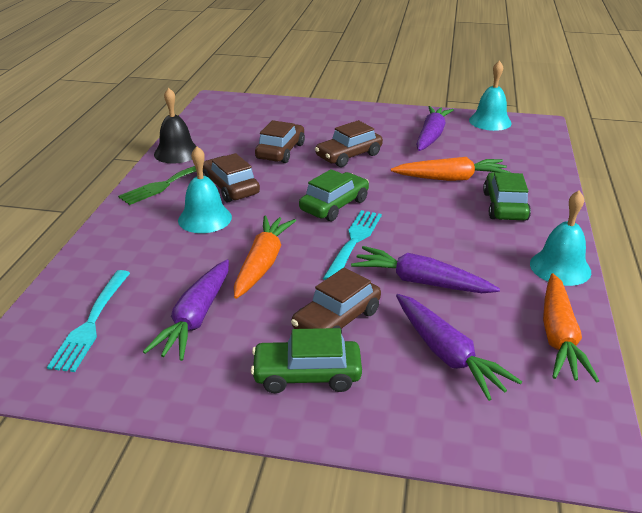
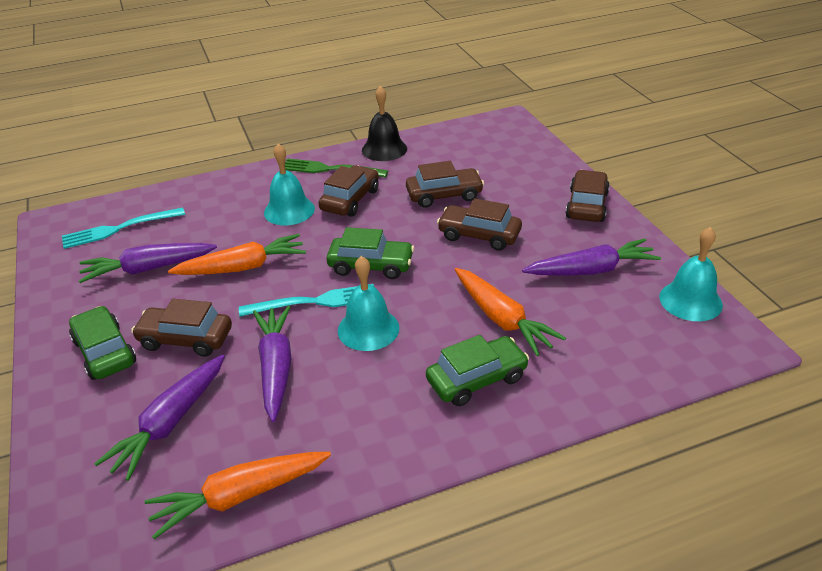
camera: 60 degrees right, 5 degrees up
turquoise bell [530,191,591,286] -> turquoise bell moved to [338,256,399,351]
none -> brown car [565,170,610,222]

